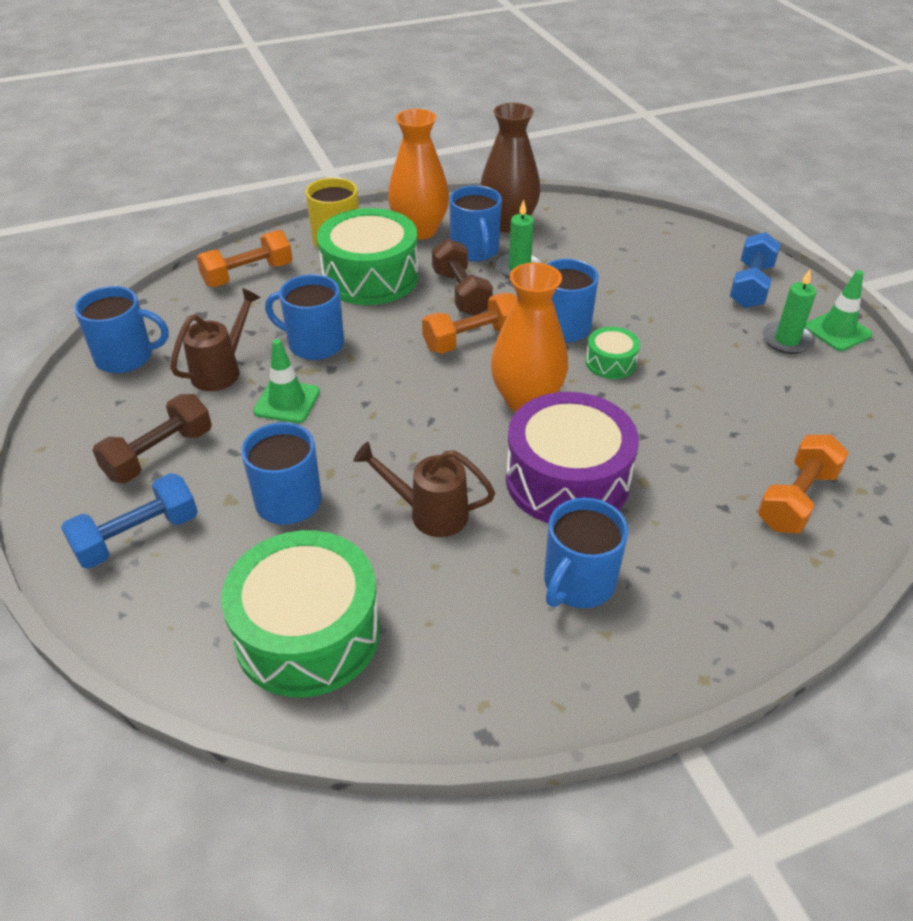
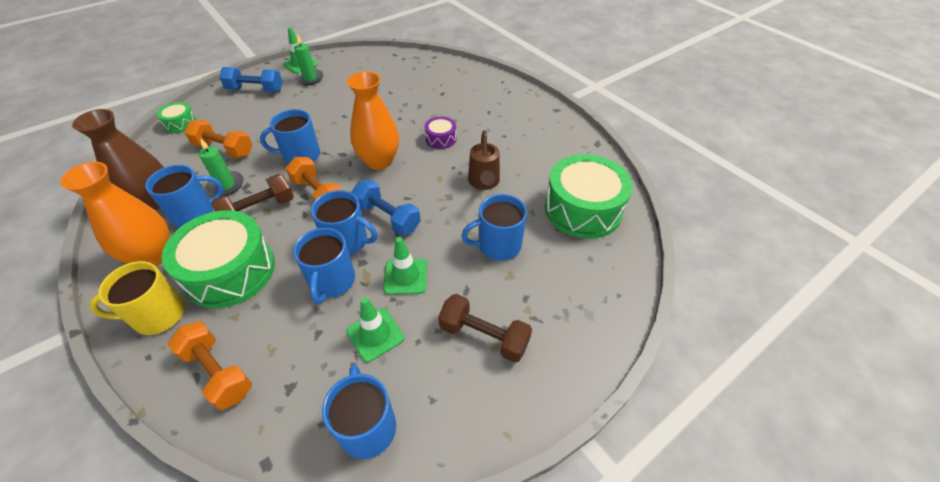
camera: 105 degrees left, 5 degrees up
blue dumbbell [61,473,198,569] -> blue dumbbell moved to [351,180,421,235]
brown watering can [170,288,261,391] -> green traffic cone [346,297,405,362]
purple drum [506,392,639,523] -> purple drum [424,117,457,149], size x0.47
blue mug [544,497,628,608] -> blue mug moved to [311,190,378,255]
green drum [585,327,640,379] -> green drum moved to [157,102,197,133]
orange dumbbell [758,435,849,533] -> orange dumbbell moved to [184,120,253,158]

